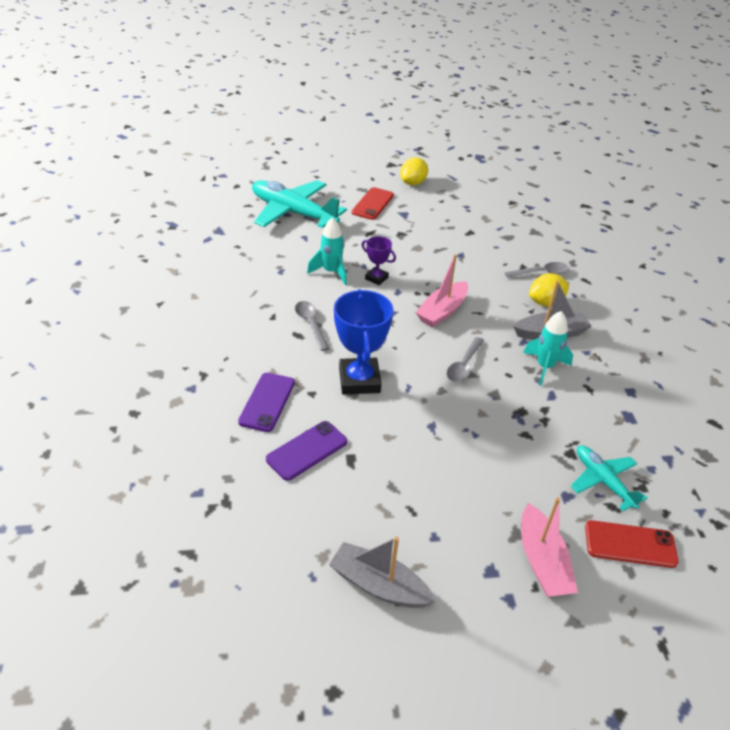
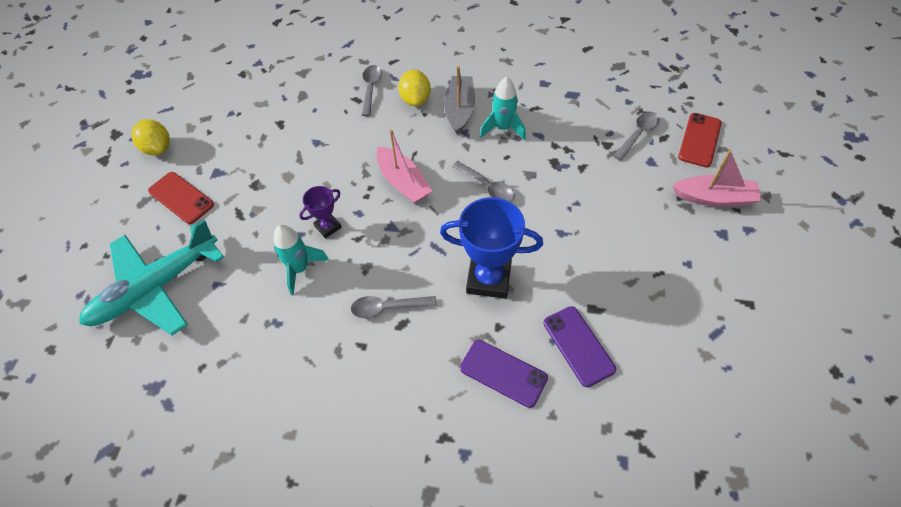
camera: 70 degrees left, 15 degrees up
grey boat [329,536,436,608] -> none
turquoise plane [570,445,647,511] -> grey spoon [613,112,660,161]

